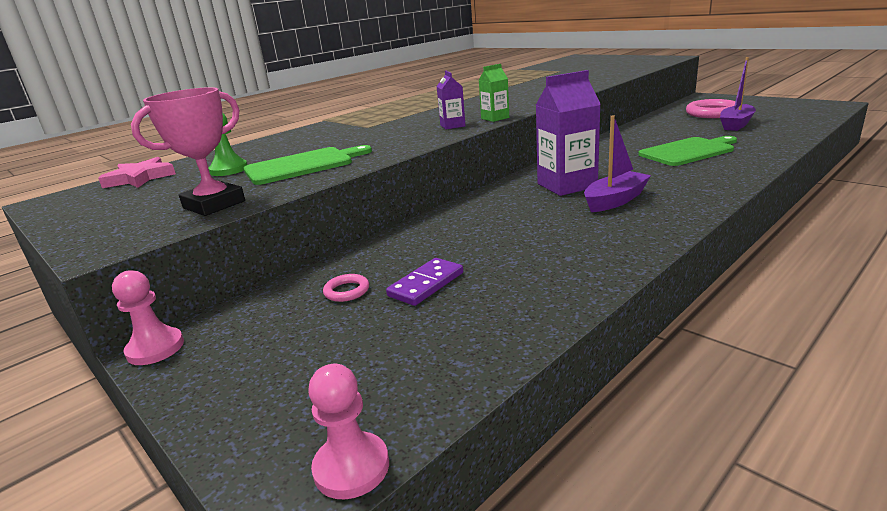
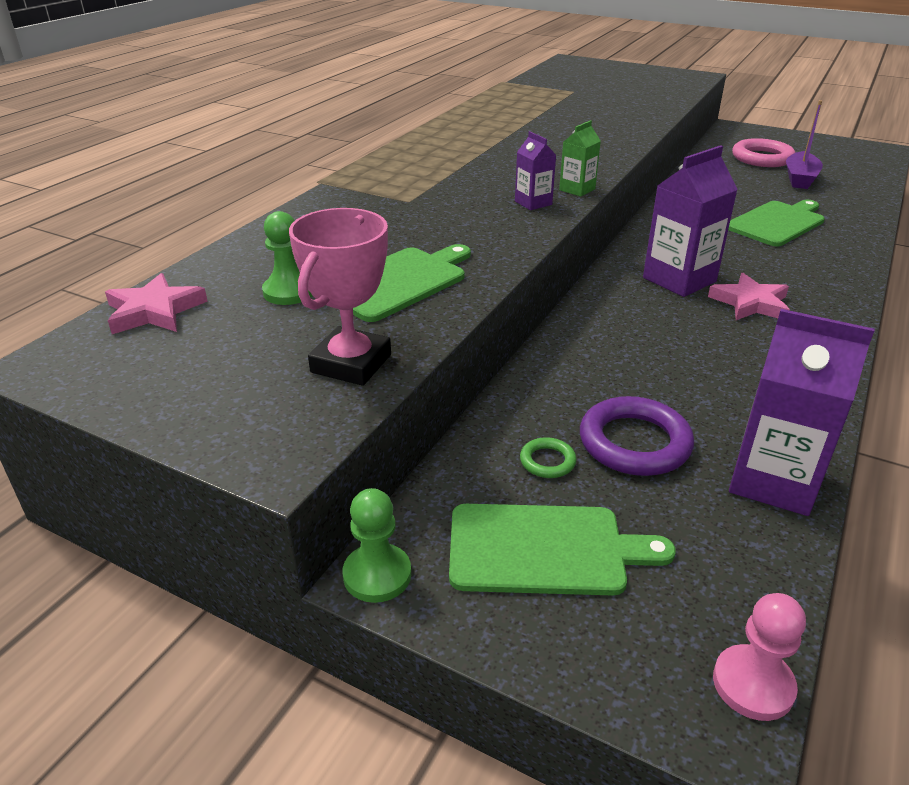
camera: 20 degrees left, 10 degrees up
pink pawn [112,270,184,365] -> green pawn [343,488,411,603]
pink ring [323,274,369,302] -> green ring [520,437,577,478]
purple domino [386,258,463,306] -> purple ring [580,396,694,476]
purple boat [584,115,651,212] -> pink star [708,273,790,320]
none -> green cutting board [449,504,676,595]
none -> purple carton [729,309,875,516]

